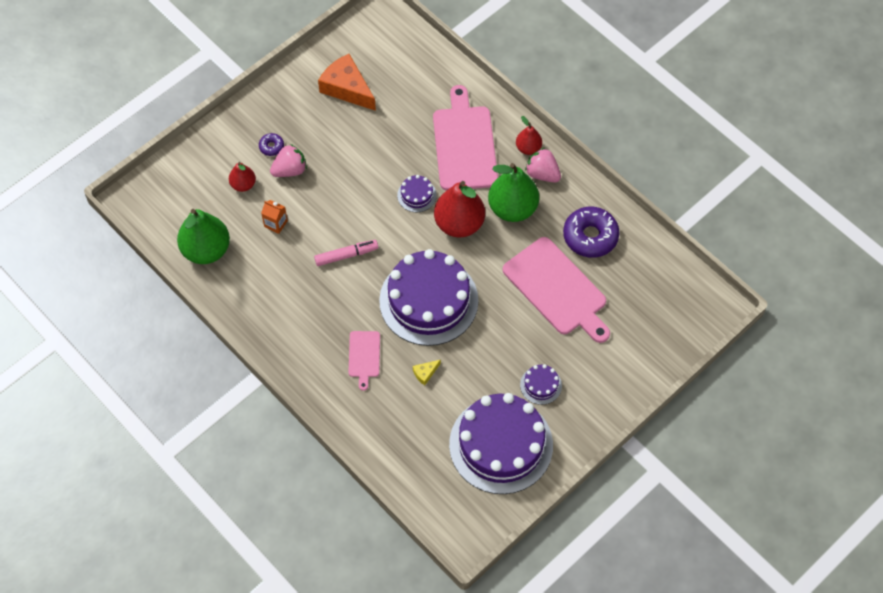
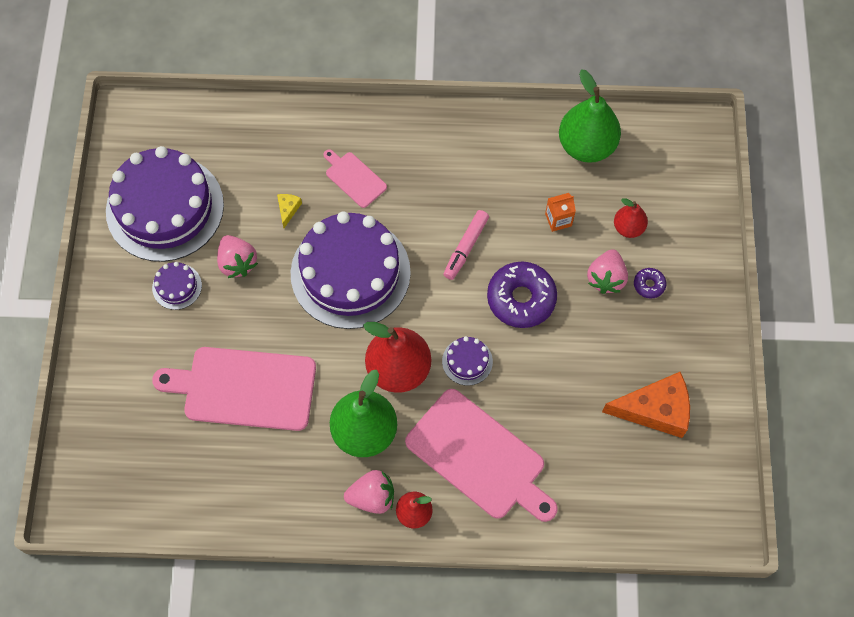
camera: 135 degrees right, 5 degrees up
purple donut [563,207,619,258] -> purple donut moved to [487,261,557,328]
none -> pink strawberry [217,235,258,278]

